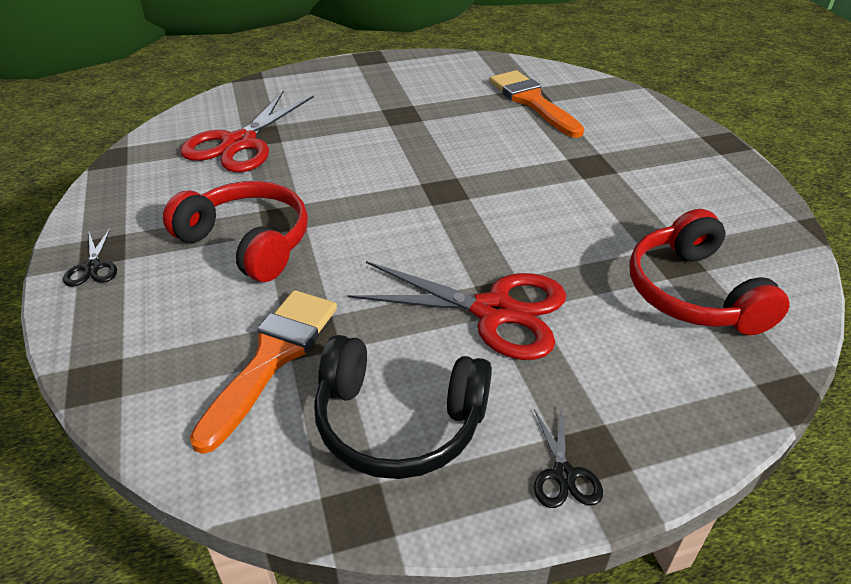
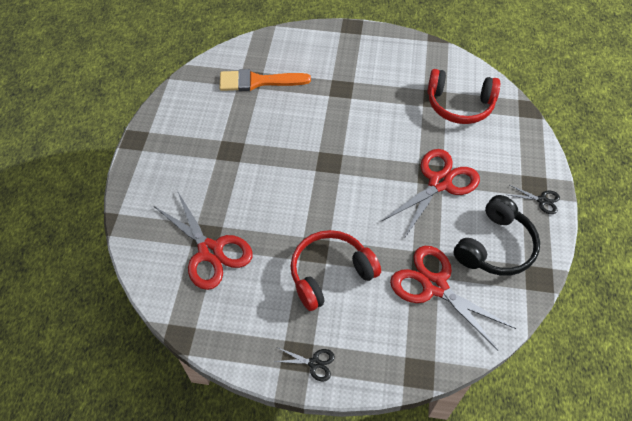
camera: 65 degrees left, 15 degrees up
orange brush [190,290,337,454] -> red scissors [390,246,516,351]

